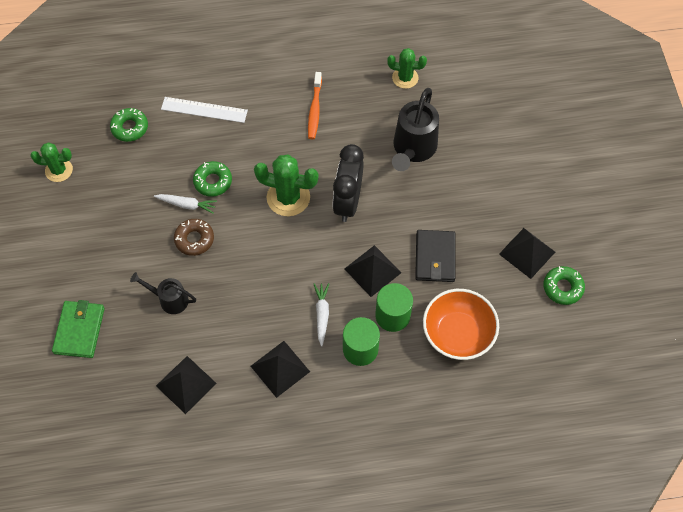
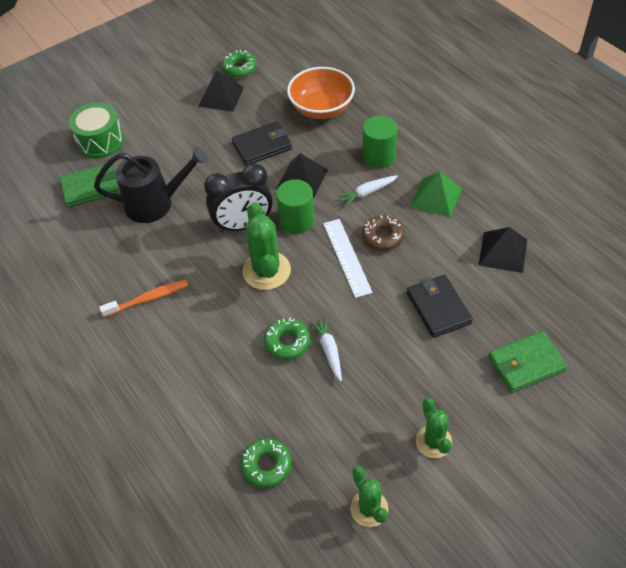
camera: 115 degrees left, 10 degrees down
black watering can [130,272,196,314] -> black wallet [407,275,473,338]
white ruler [161,97,248,123] -> white ruler moved to [323,219,373,298]
brown donut [174,219,214,256] -> brown donut moved to [362,215,405,251]
black pyramid [251,341,310,398] -> green pyramid [410,172,462,218]
green cylinder [375,283,413,332] -> green cylinder moved to [276,179,314,234]
green cactus [387,48,427,89] -> green cactus moved to [416,397,452,458]
none -> green wallet [60,164,119,208]
none -> green drum [69,103,124,158]

